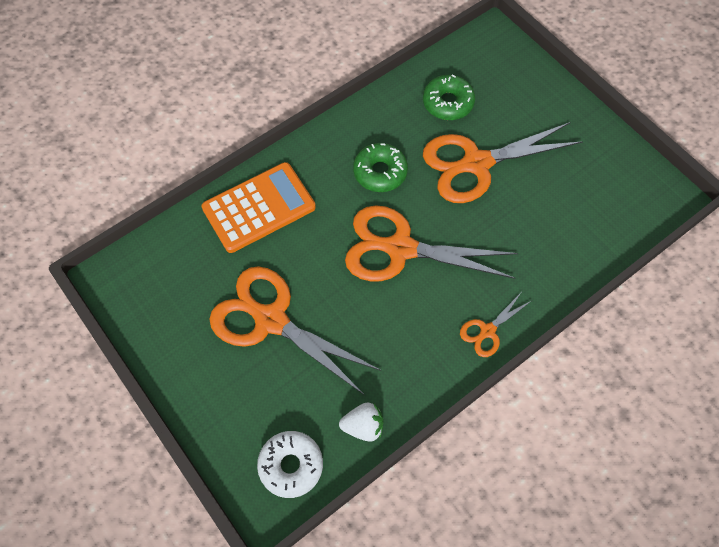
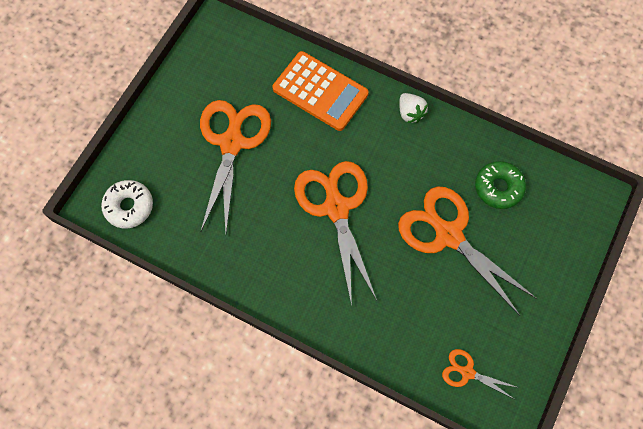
camera: 65 degrees right, 5 degrees up
white strawberry [339,402,383,442] -> white strawberry moved to [399,93,428,123]
green donut [353,143,408,192] -> none
orange scissors [460,293,531,357] -> orange scissors moved to [442,349,519,399]

